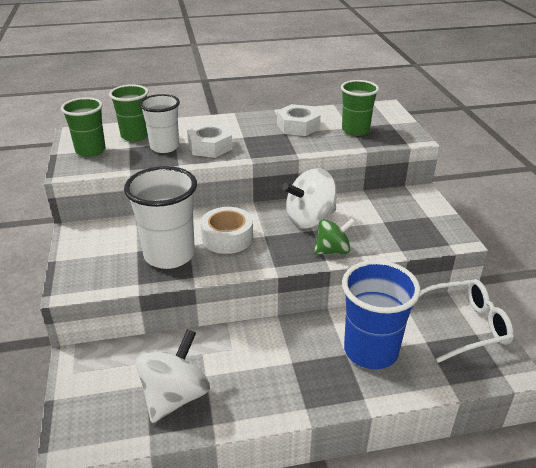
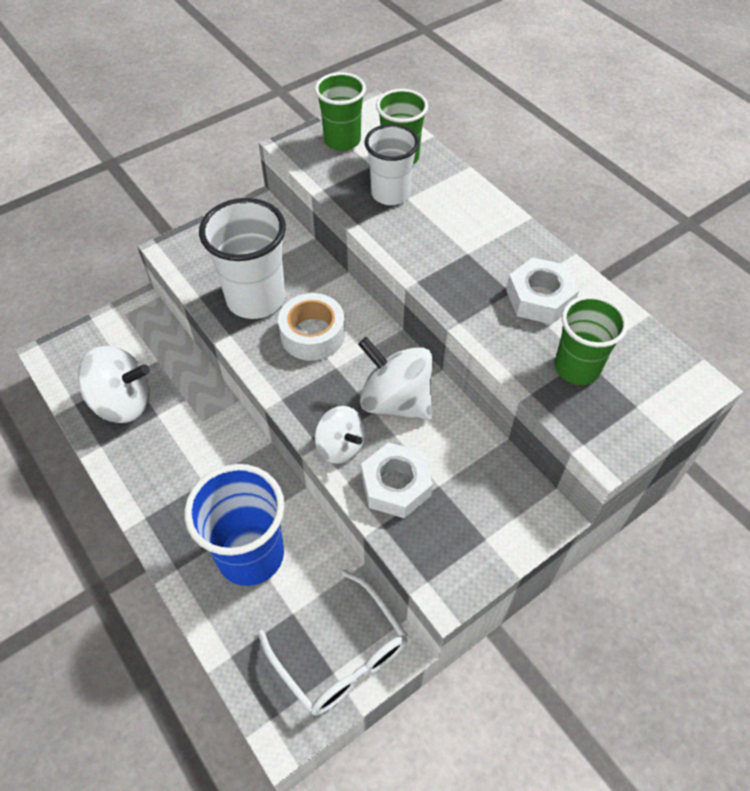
camera: 65 degrees right, 20 degrees up
white nut [187,123,233,158] -> white nut moved to [361,442,433,518]
green spinning top [314,218,355,254] -> white spinning top [315,406,365,464]

